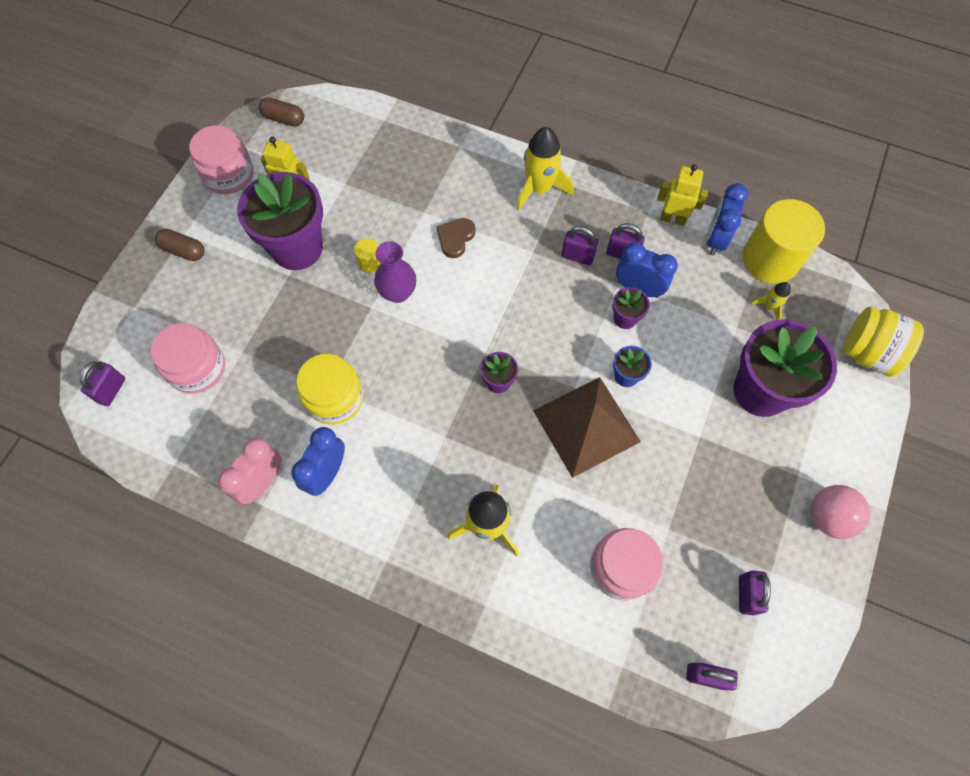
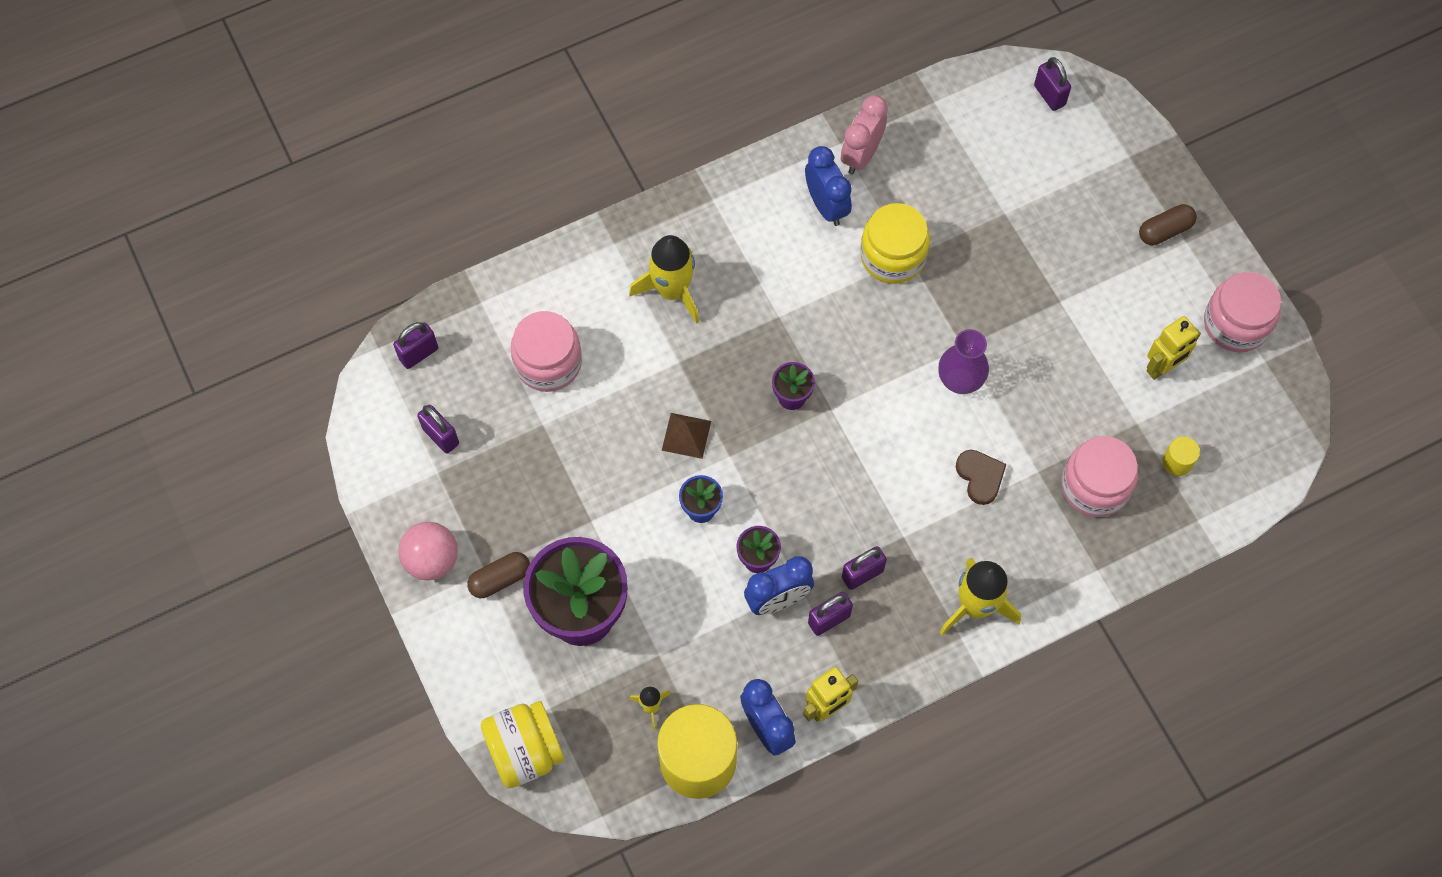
camera: 130 degrees right, 0 degrees up
pink jar [151,323,225,394] -> pink jar moved to [1061,436,1138,517]
pink clock [218,438,281,504] -> pink clock turned 135 degrees counterclockwise [841,95,888,175]
purple flower pot [237,172,323,270] -> none
brown capsule [259,97,304,127] -> brown capsule moved to [467,552,530,598]
yellow cylinder [354,239,381,273] -> yellow cylinder moved to [1162,437,1200,476]
brown pyramid [533,377,641,478] -> brown pyramid [662,413,711,459], size x0.46

